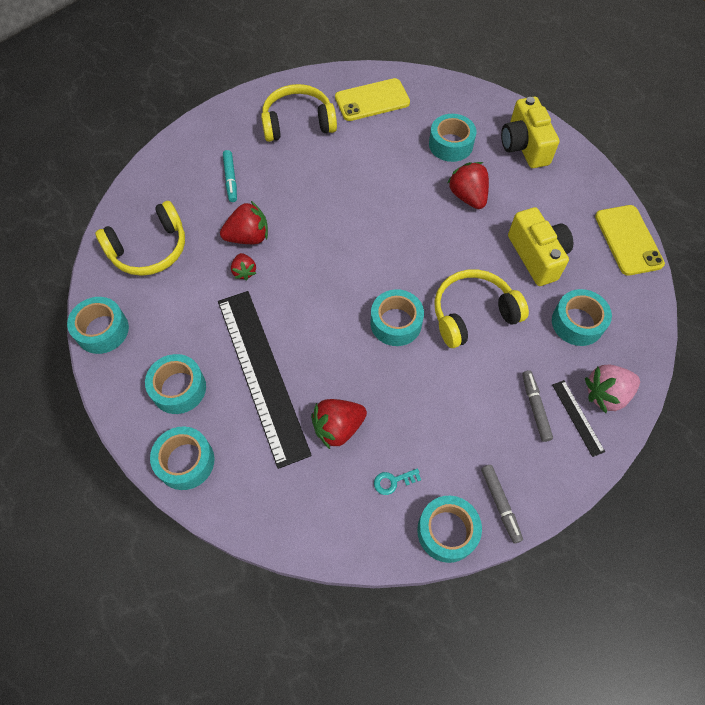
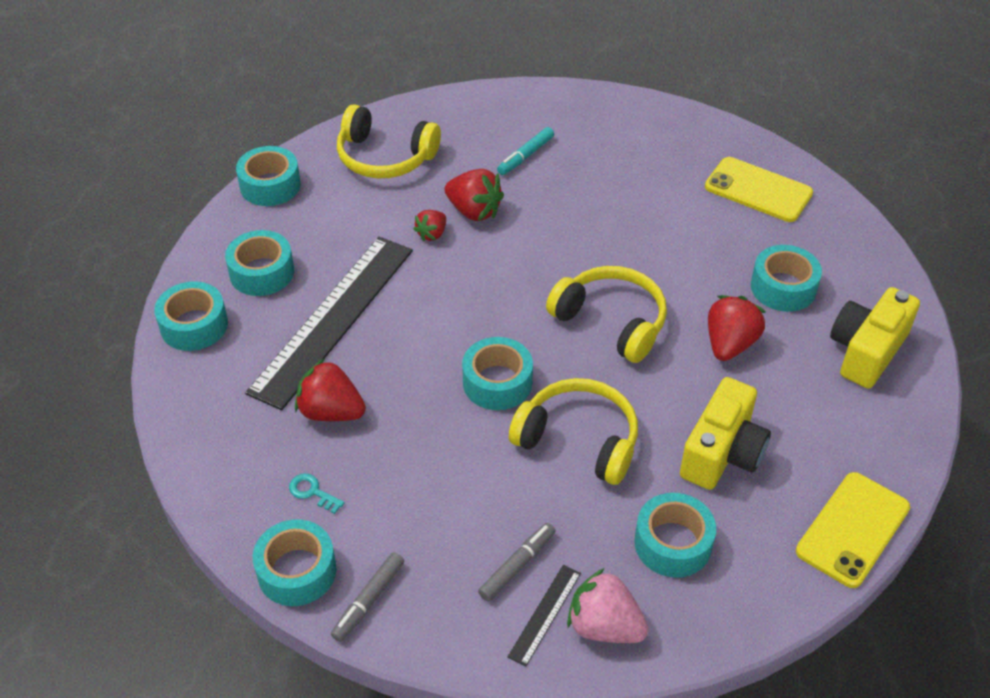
camera: 50 degrees right, 15 degrees down
yellow headphones [261,84,337,142] -> yellow headphones moved to [546,266,667,363]

